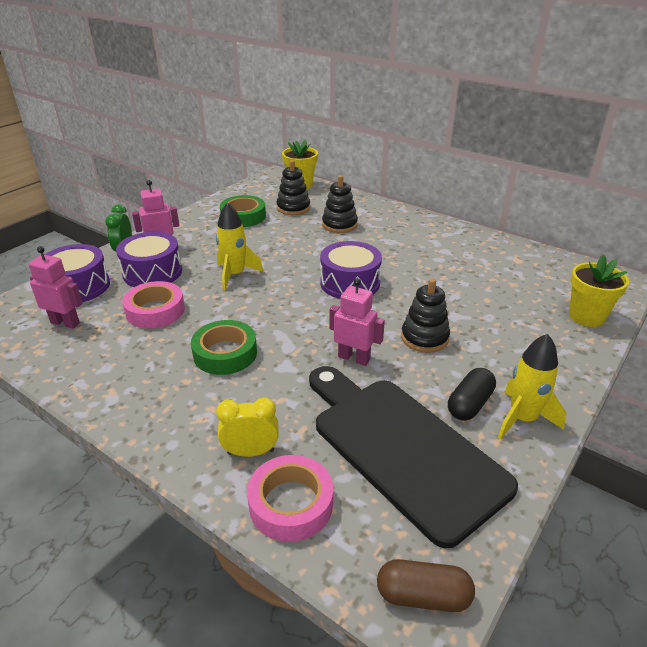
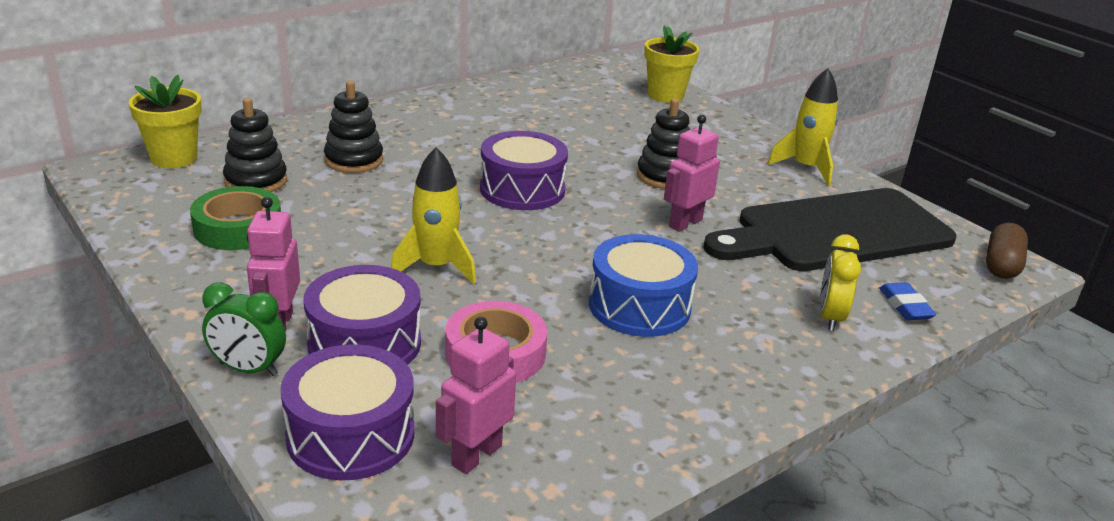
camera: 75 degrees left, 5 degrees down
green tape [191,320,257,375] -> blue drum [589,234,698,337]
pink tape [247,455,333,542] -> blue eraser [879,282,936,320]
black capsule [448,368,496,421] -> none

